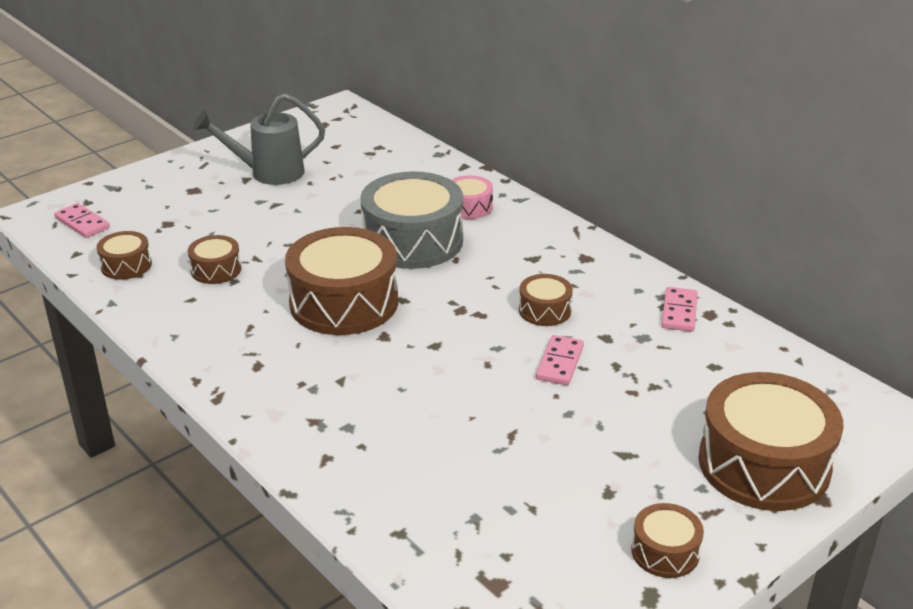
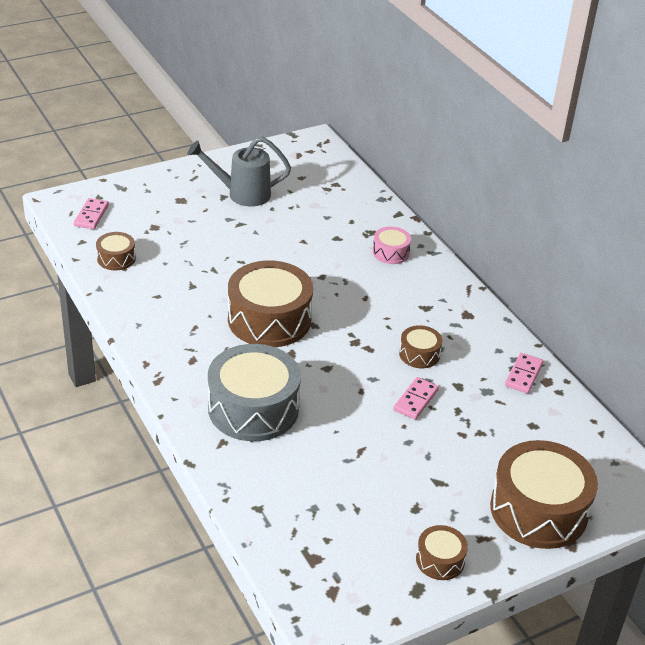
camera: 10 degrees right, 5 degrees up
pink domino [54,203,110,238] -> pink domino turned 45 degrees clockwise [74,198,109,229]
brown drum [188,235,241,284] -> none
grey drum [360,171,463,269] -> grey drum moved to [208,344,301,441]

